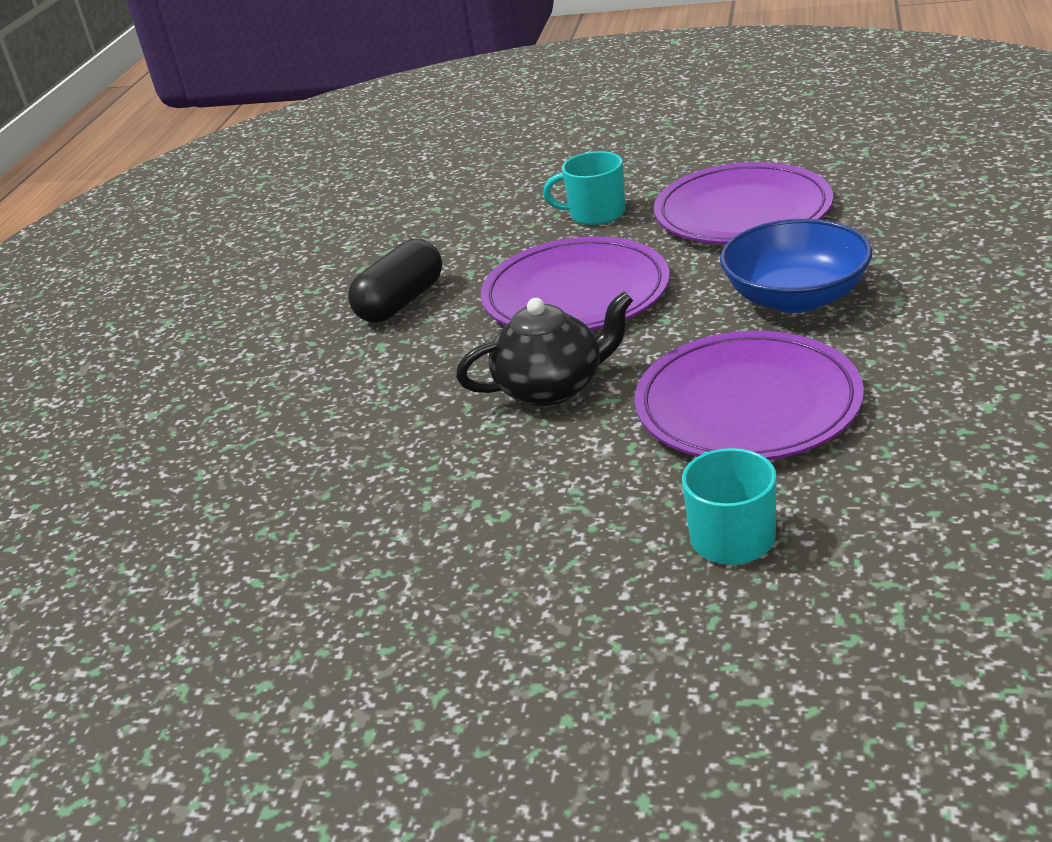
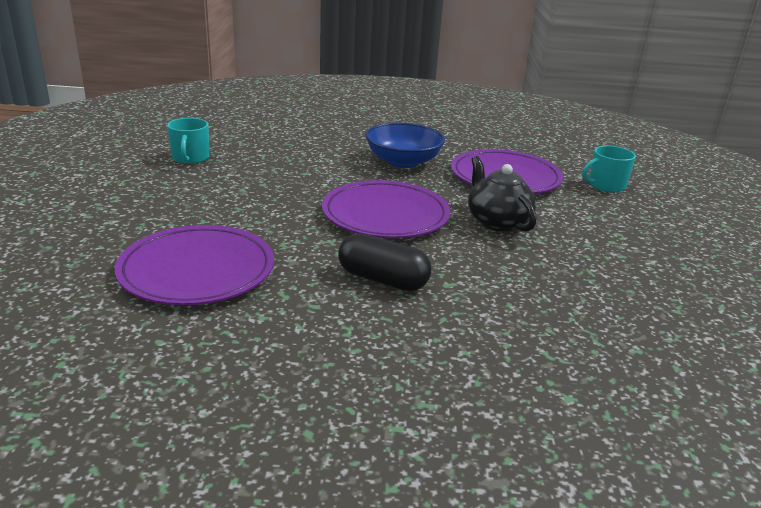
camera: 105 degrees left, 5 degrees down
turquoise mug [543,151,626,225] -> turquoise mug moved to [167,118,209,164]
purple plate [654,162,833,244] -> purple plate moved to [115,225,274,305]

